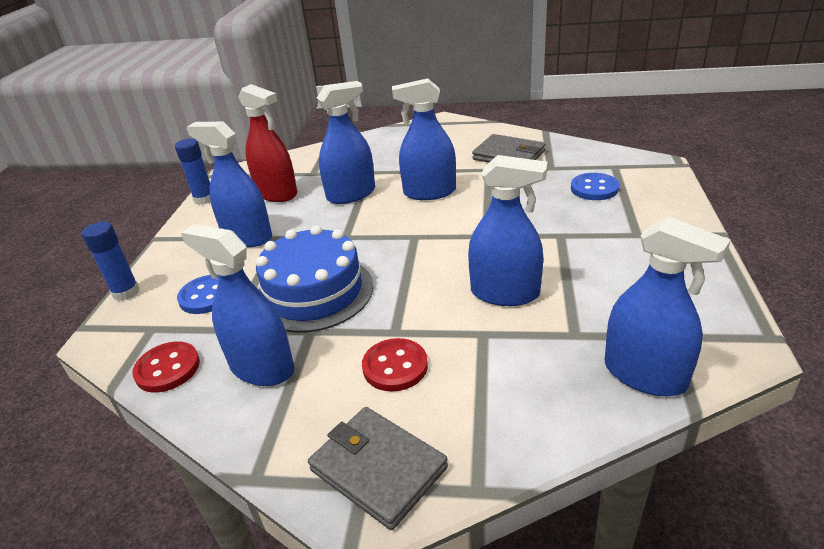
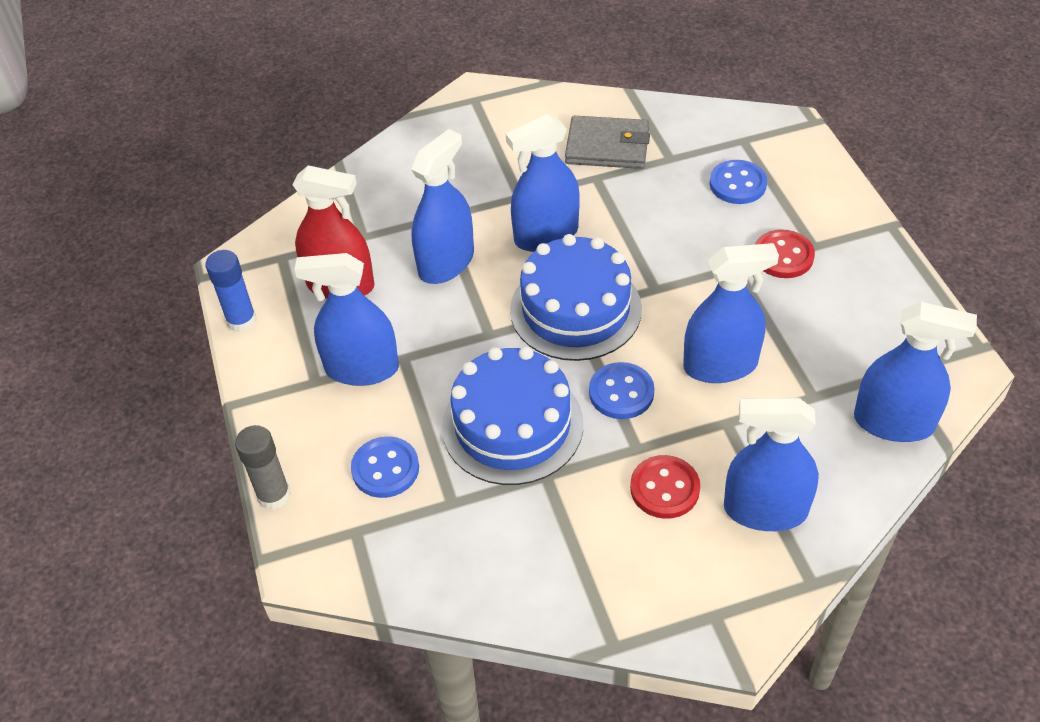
camera: 25 degrees left, 15 degrees up
blue glue stick [82,222,140,301] -> grey glue stick [235,425,291,510]
red button [132,341,200,393] -> red button moved to [755,229,815,278]
blue spray bottle [181,224,294,386] -> blue spray bottle moved to [724,398,819,531]
grey wallet [308,407,448,530] -> none
none -> blue cake [510,234,642,361]
none -> blue button [589,362,655,419]

